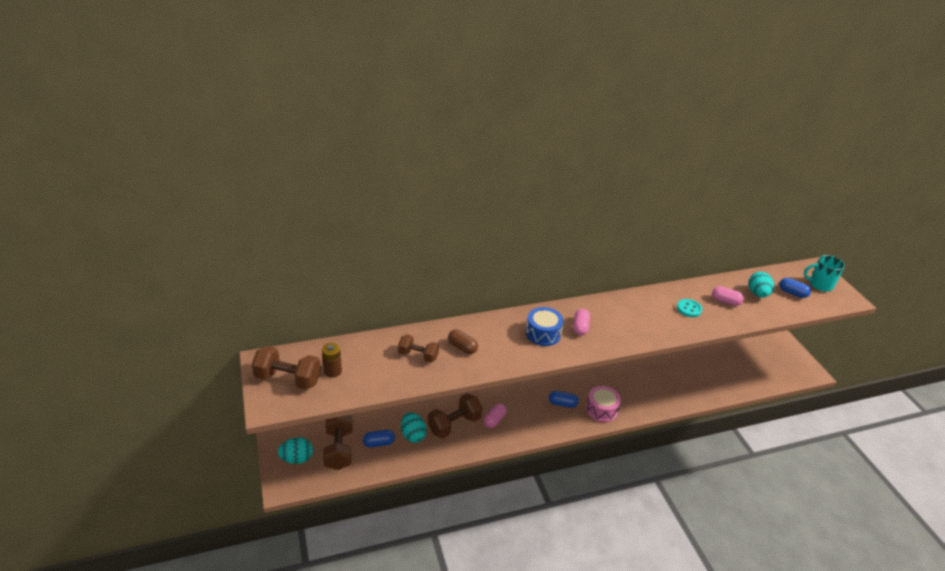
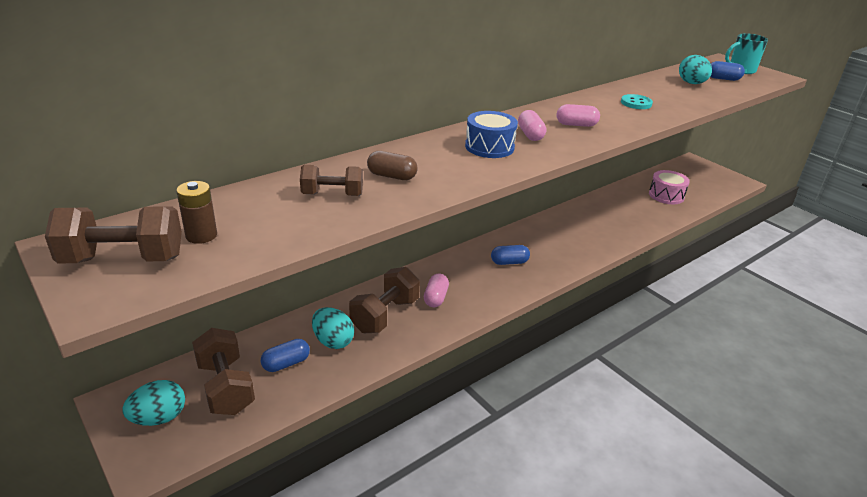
camera: 20 degrees left, 5 degrees down
pink drum [586,386,621,422] -> pink drum moved to [649,170,690,204]
pink capsule [712,286,744,306] -> pink capsule moved to [557,104,600,127]

